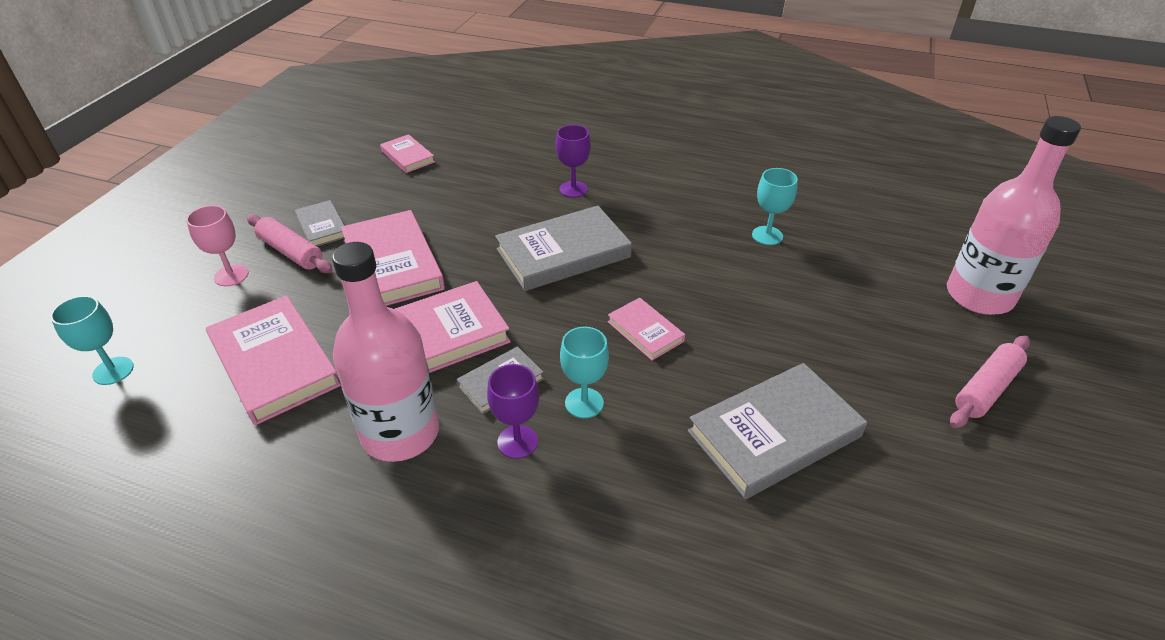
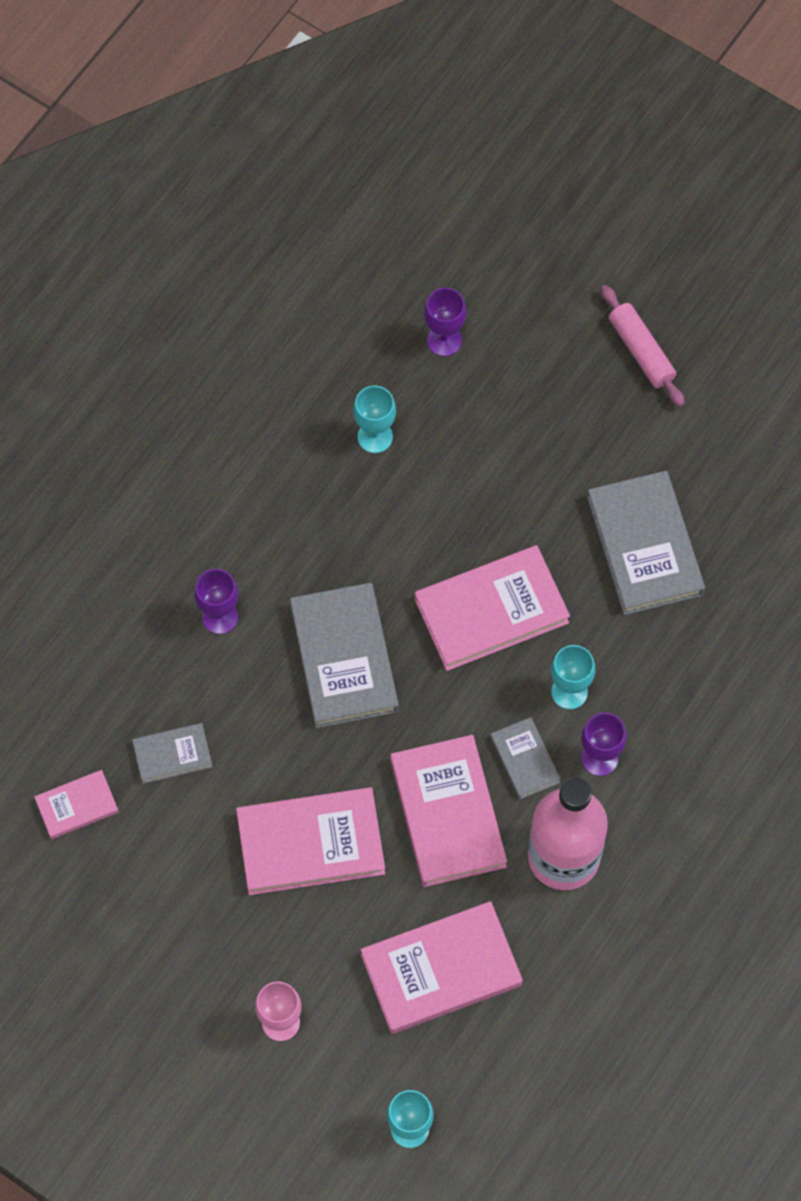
camera: 75 degrees left, 25 degrees up
pink rolling pin [247,214,333,273] -> none
grey book [295,200,345,246] -> grey book moved to [132,723,213,784]
pink book [608,298,685,361] -> pink book [415,545,570,671], size x1.89
pink bottle [947,116,1081,315] -> none
none -> purple goblet [424,288,466,356]

